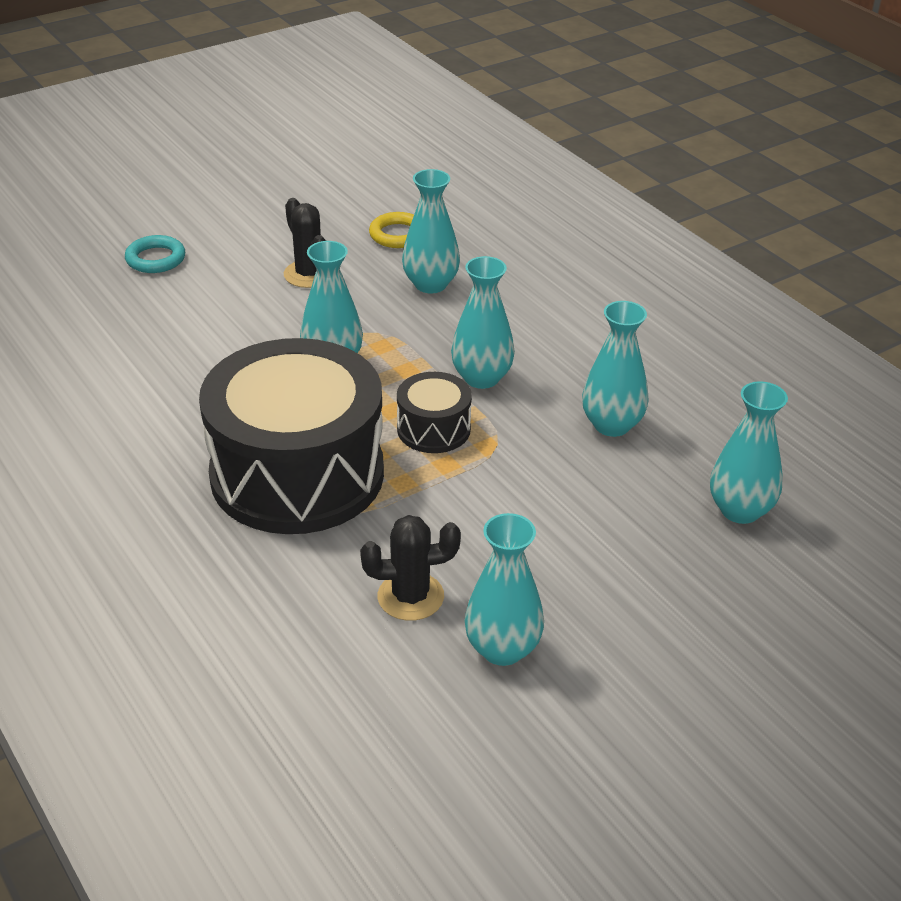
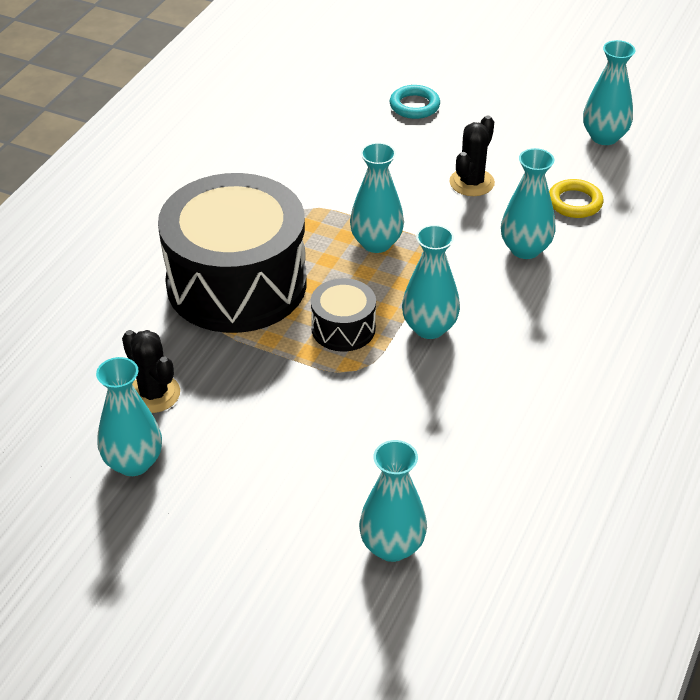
camera: 60 degrees right, 5 degrees up
turquoise vase [582,301,649,437] -> turquoise vase moved to [583,40,635,145]

